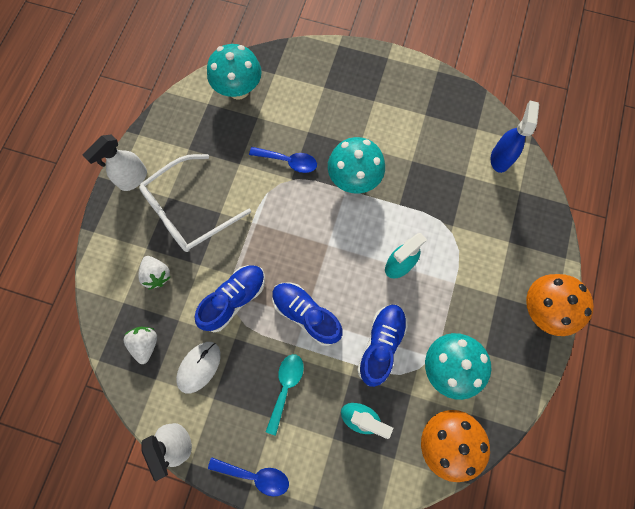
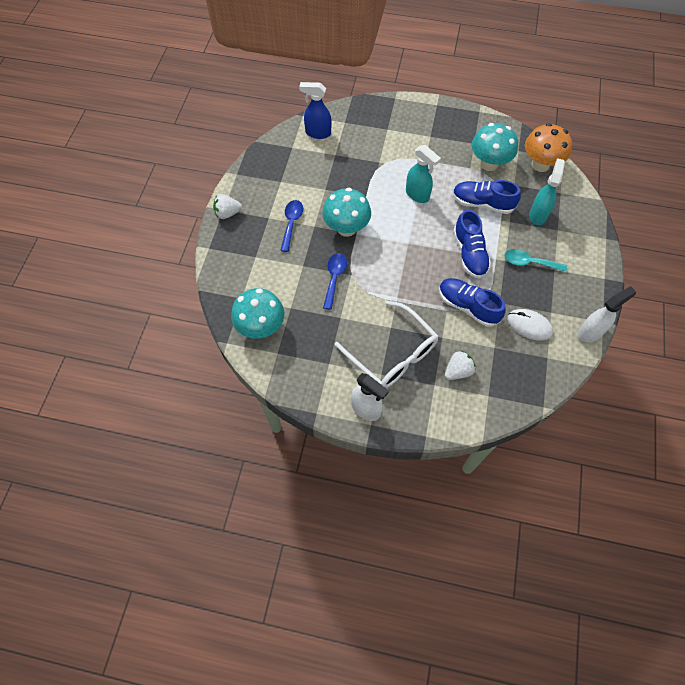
camera: 95 degrees left, 10 degrees down
white strawberry [123,327,157,364] -> white strawberry moved to [213,194,242,219]
blue spoon [208,457,289,497] -> blue spoon moved to [280,200,303,252]
blue shoe [272,282,342,346] -> blue shoe turned 45 degrees counterclockwise [453,209,491,279]
orange mushroom [526,274,594,336] -> none

